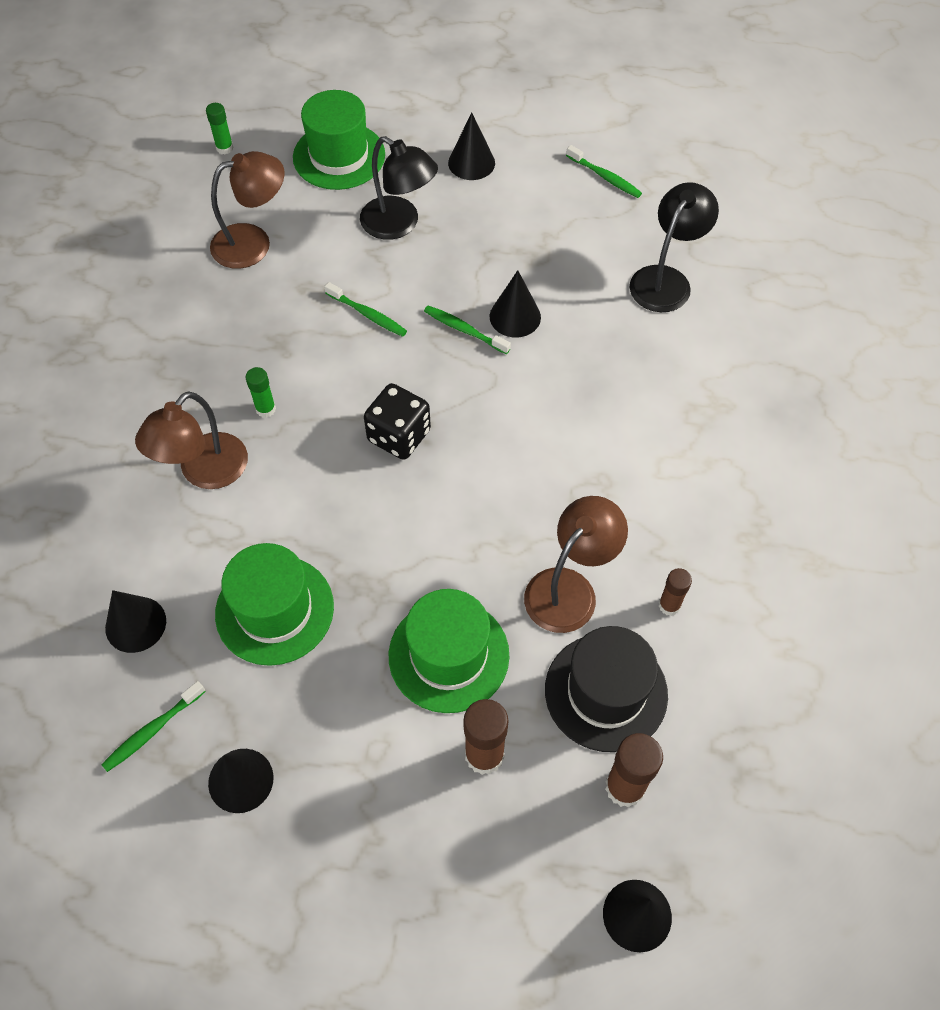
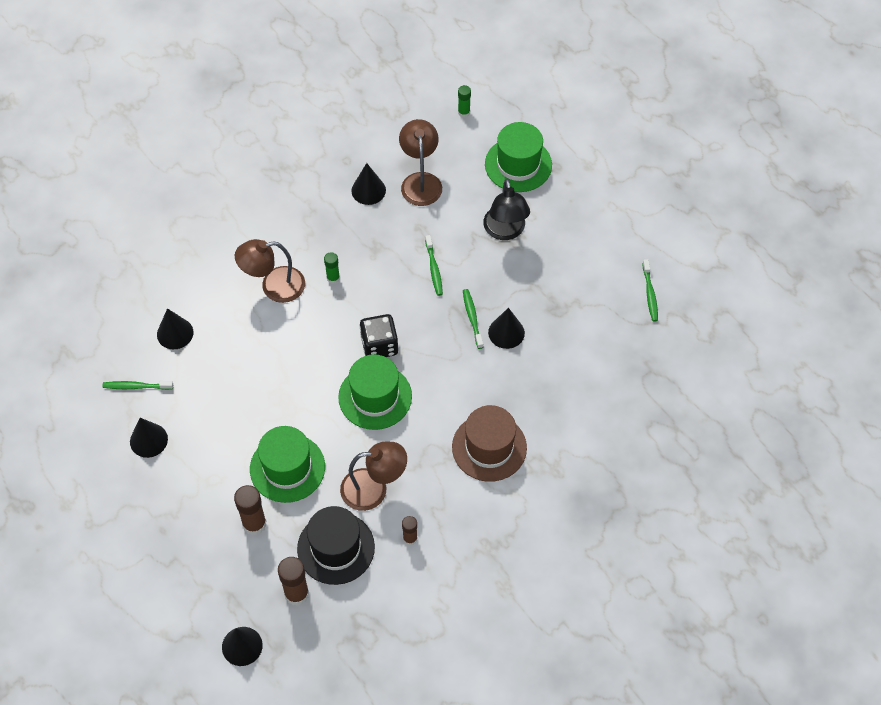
camera: 45 degrees right, 0 degrees up
brown lamp [210,151,284,269] -> brown lamp turned 120 degrees counterclockwise [399,119,442,206]
green hat [215,543,334,666] -> green hat moved to [338,354,412,430]
black cone [448,113,495,180] -> black cone moved to [351,163,386,205]
black lamp [630,182,719,312] -> none
none -> brown hat [452,405,527,482]

